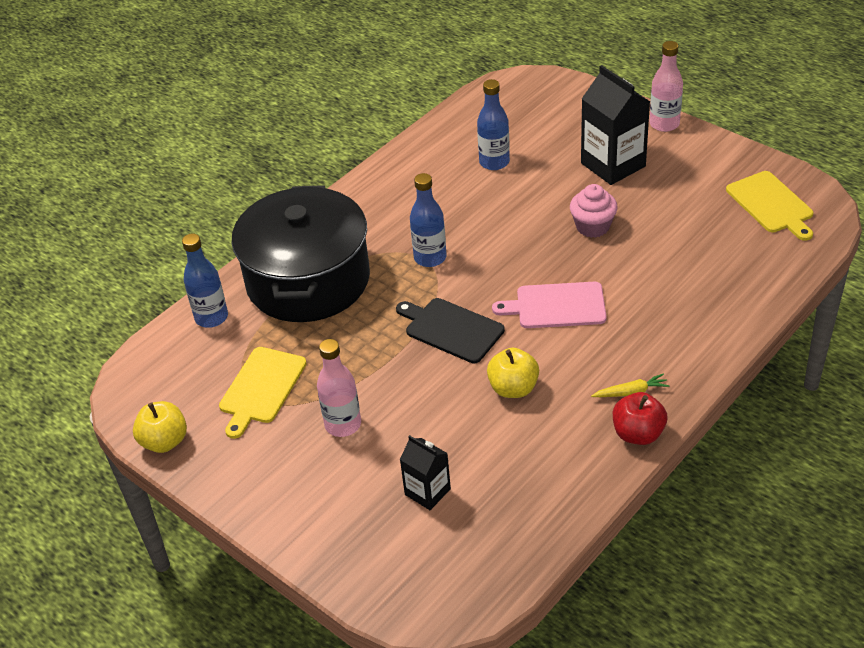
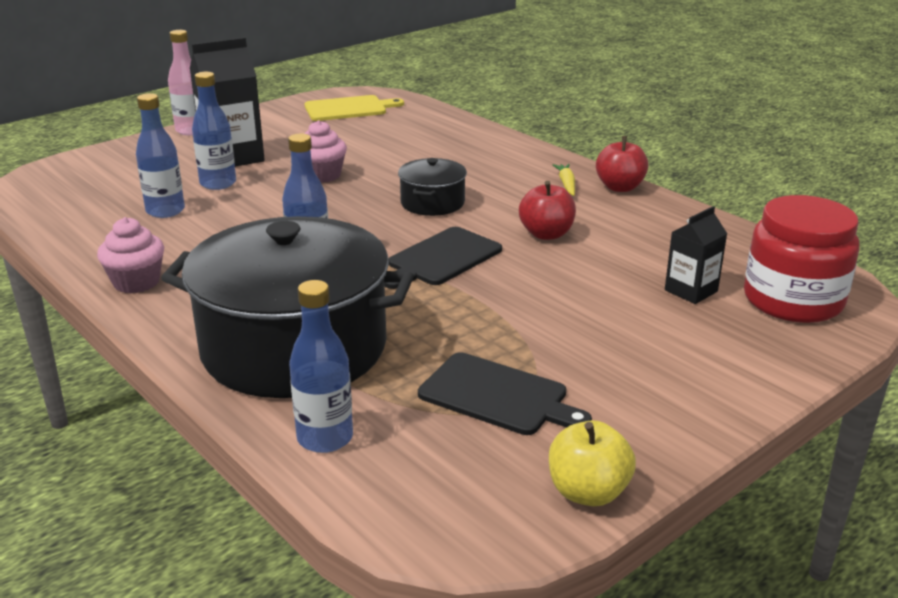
camera: 85 degrees left, 15 degrees down
yellow cutting board [219,347,307,439] -> black cutting board [418,352,592,435]
pink bottle [317,339,361,437] -> none
yellow apple [487,348,539,398] -> red apple [519,181,576,240]
pink cutting board [492,282,607,328] -> black pot [398,158,467,216]
none -> pink cupcake [97,217,164,293]
none -> blue bottle [192,72,236,190]
none -> red jar [744,195,859,323]

